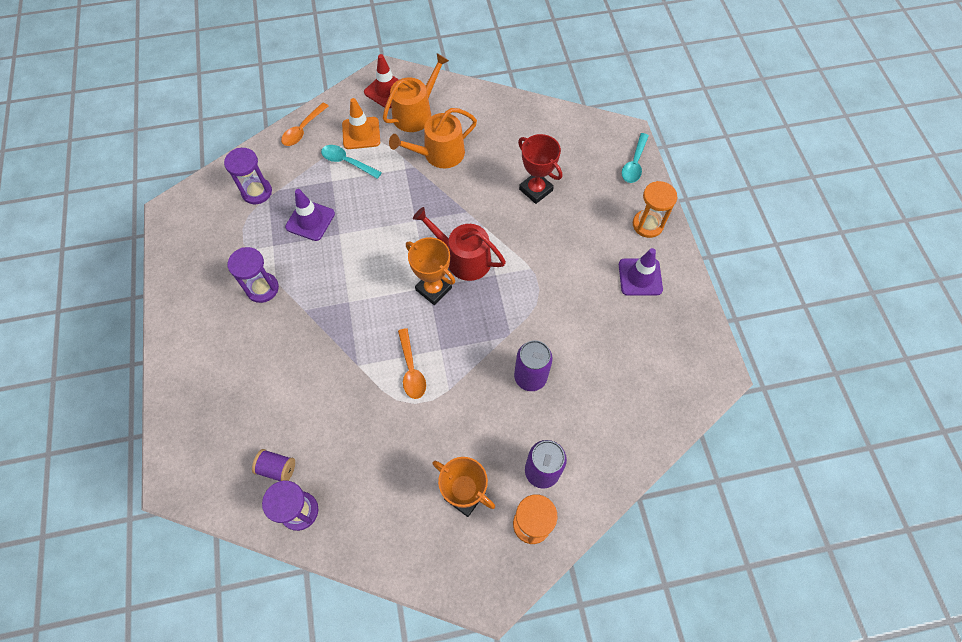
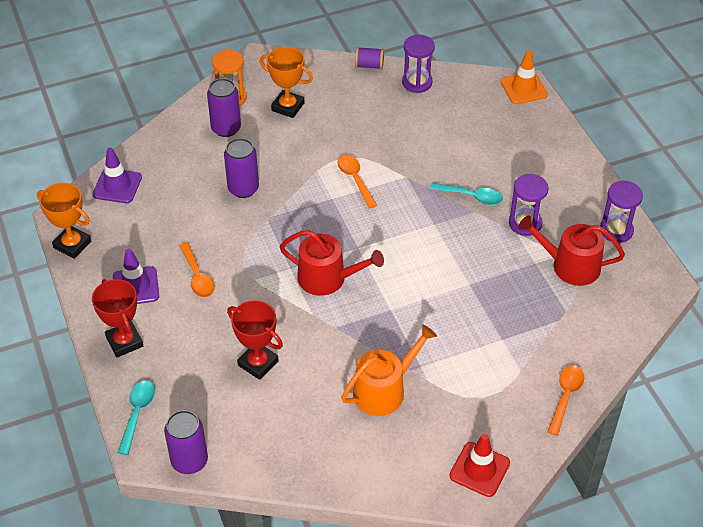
camera: 170 degrees right, 15 degrees down
purple hourglass [224,148,272,204] -> purple hourglass moved to [600,181,643,243]
purple spool [252,449,295,481] -> purple spool moved to [355,47,384,70]
purple traffic cone [285,189,335,241] -> purple traffic cone moved to [93,148,142,203]
turquoise spoon [321,145,382,179] -> turquoise spoon moved to [430,183,503,205]
orange traffic cone [342,98,380,149] -> orange traffic cone moved to [501,50,548,104]
orange watering can [383,53,449,132] -> none
orange trophy [406,237,455,305] -> orange trophy moved to [37,183,91,259]
orange hourglass [633,181,677,238] -> red trophy [92,279,143,357]
none -> purple can [164,410,208,474]
none -> orange spoon [179,242,215,297]
none -> red watering can [518,215,625,286]

